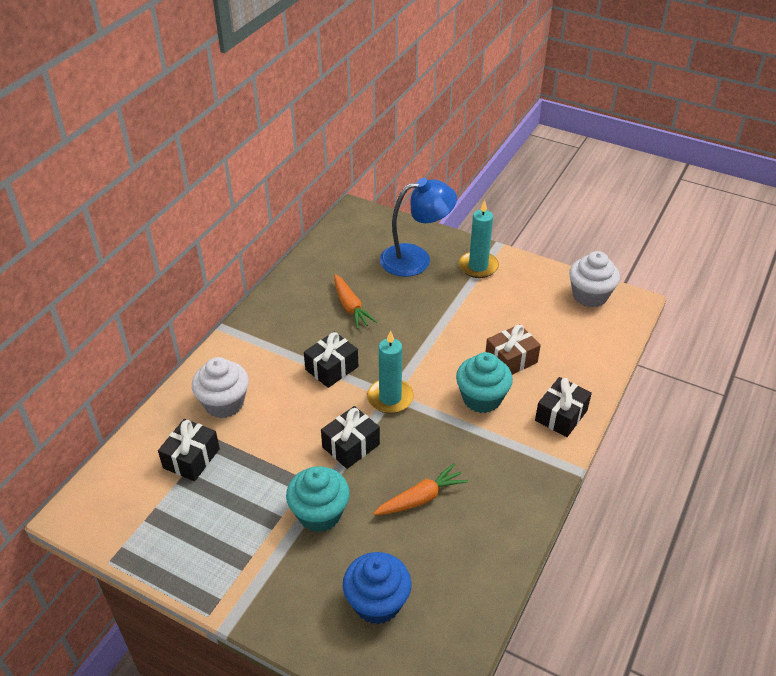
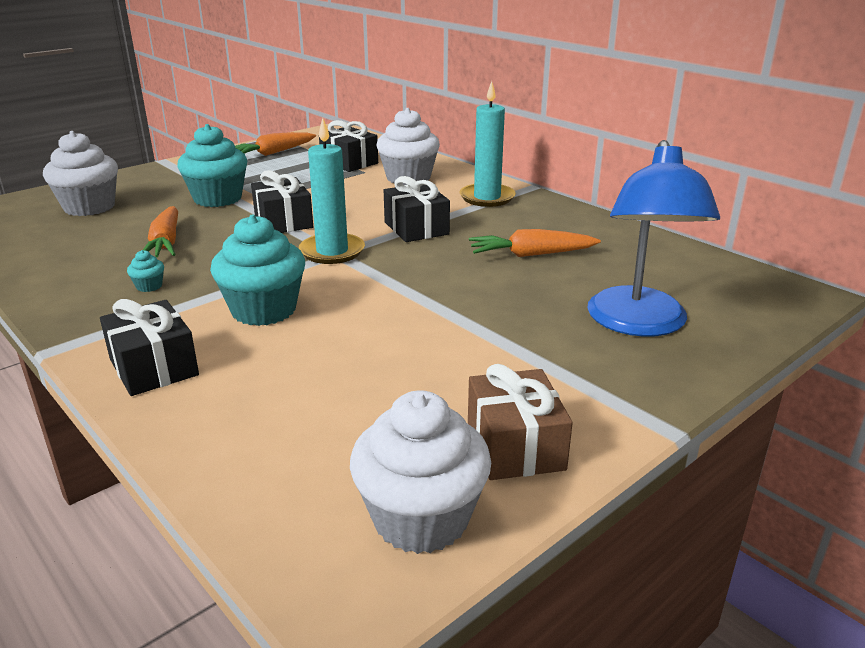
camera: 110 degrees right, 15 degrees down
blue cupcake [343,552,412,624] -> white cupcake [43,131,118,216]
turquoise candle [459,200,499,278] -> turquoise candle moved to [460,81,516,207]
brown gift [485,324,541,375] -> brown gift moved to [468,364,573,480]
none -> turquoise cupcake [127,250,164,292]
none -> orange carrot [235,132,316,156]

